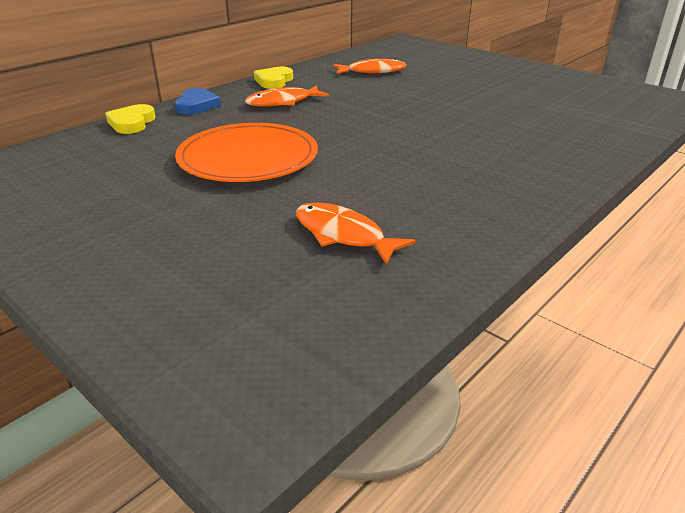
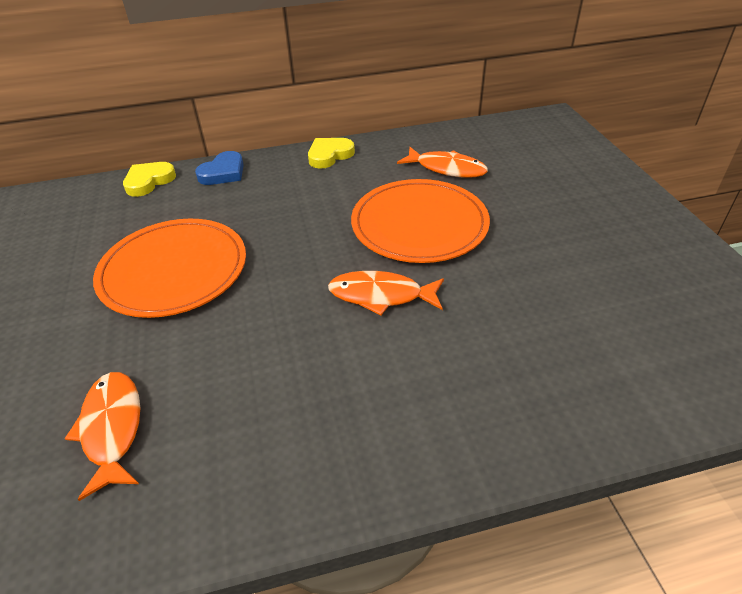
camera: 35 degrees right, 10 degrees up
orange fish [245,85,329,107] -> orange fish moved to [328,271,444,315]
none -> orange plate [351,179,490,263]

